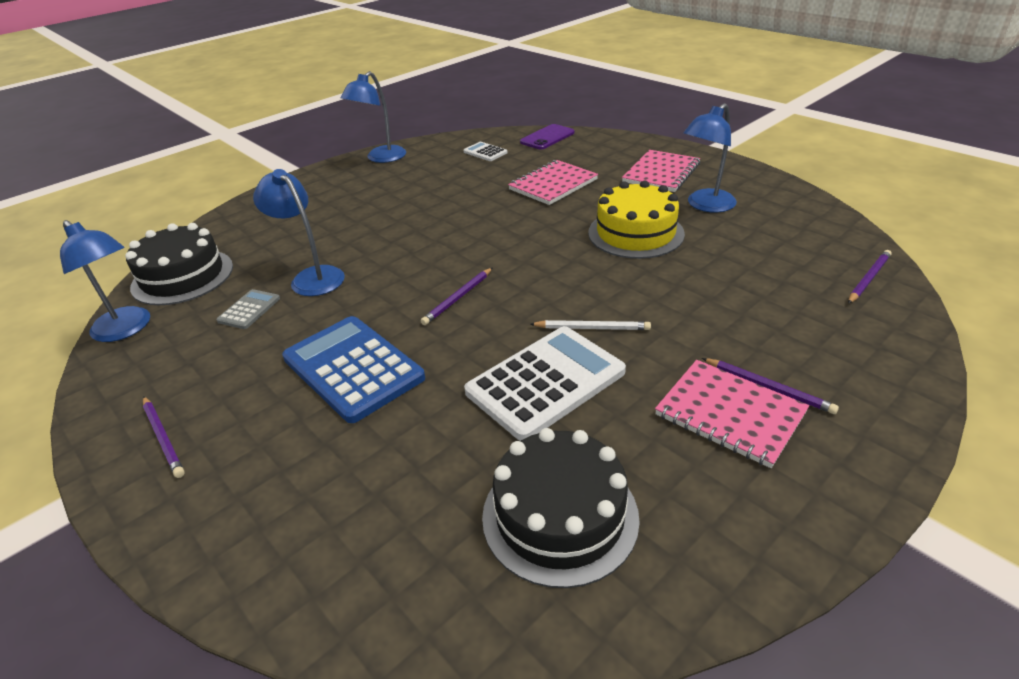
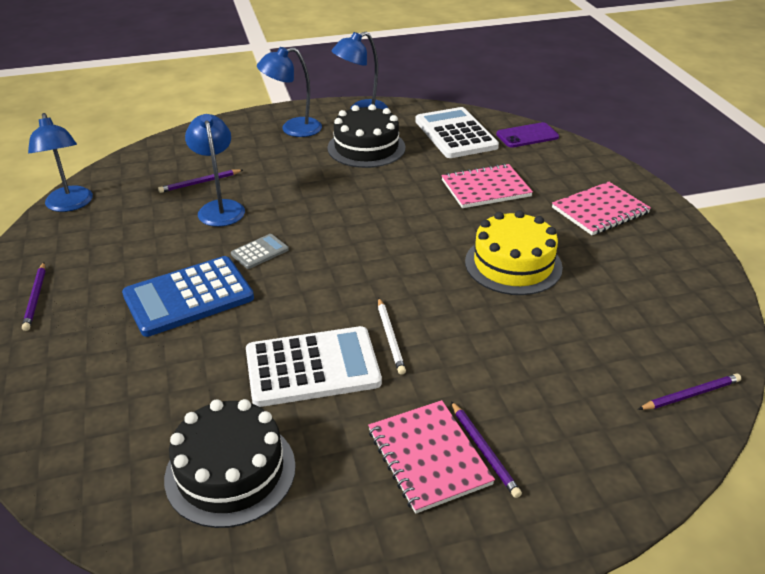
camera: 25 degrees right, 0 degrees up
black cake [125,223,233,305] -> black cake moved to [328,104,406,168]
grey calculator [216,289,280,329] -> grey calculator moved to [231,234,289,269]
blue calculator [282,316,425,423] -> blue calculator turned 105 degrees counterclockwise [122,256,254,337]
purple pencil [421,268,492,325] -> purple pencil moved to [158,169,243,193]
white calculator [464,142,508,161] -> white calculator [415,107,499,158], size x2.13
white pencil [530,320,651,330] -> white pencil turned 45 degrees clockwise [378,298,406,375]
blue lamp [684,103,737,212] -> blue lamp moved to [257,47,322,137]

